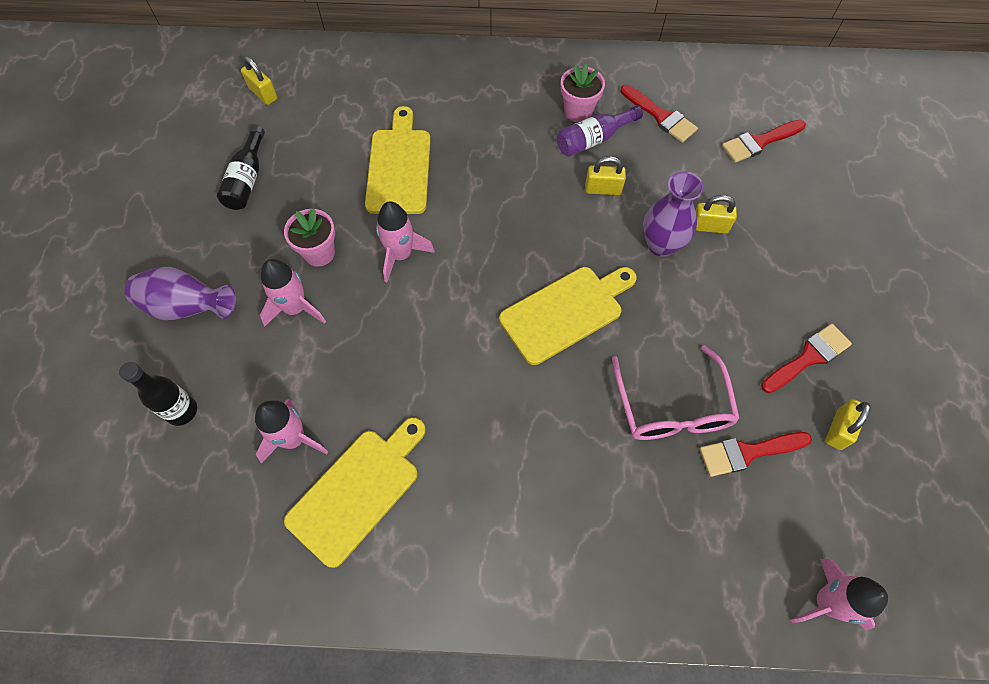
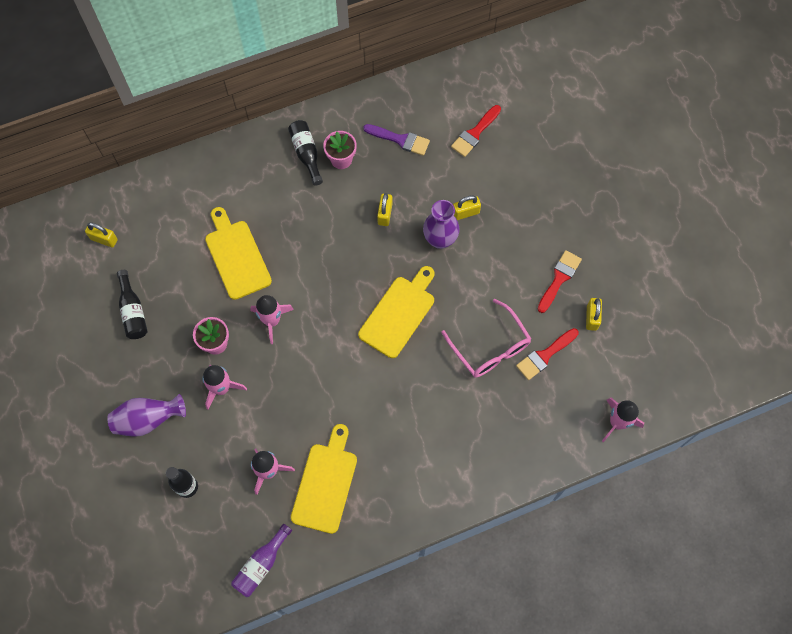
camera: 25 degrees left, 5 degrees up
purple bottle [557,105,643,157] -> purple bottle moved to [231,524,292,597]
yellow padlock [585,156,626,195] -> yellow padlock turned 60 degrees counterclockwise [377,193,392,226]
red brush [621,85,698,143] -> purple brush [363,124,430,156]
none -> black bottle [288,120,323,186]

